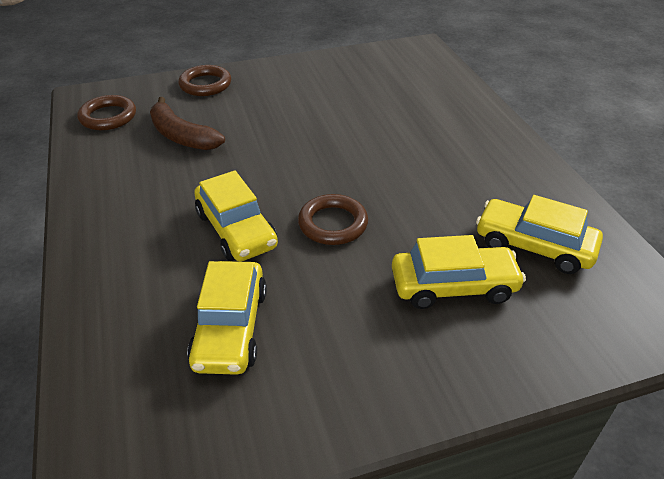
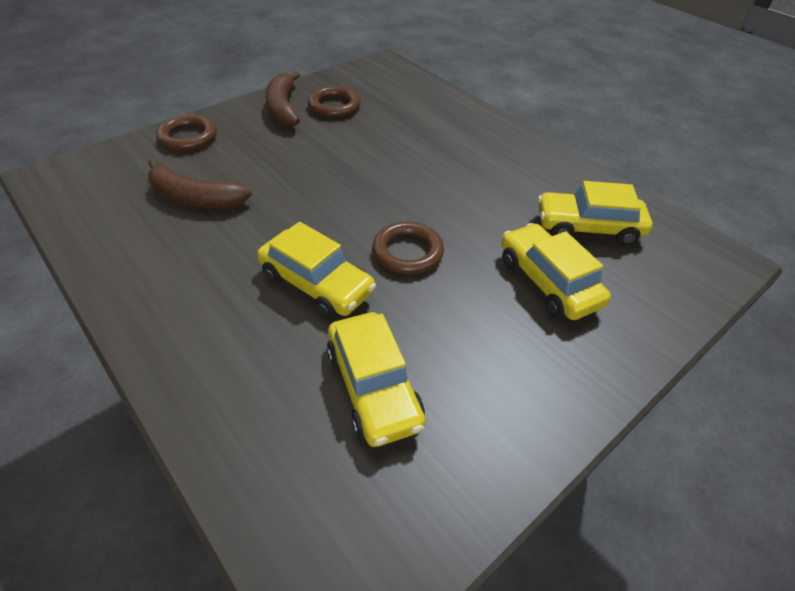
camera: 25 degrees left, 5 degrees up
brown ring [78,95,136,130] -> brown ring moved to [308,86,361,118]
yellow car [392,235,526,309] -> yellow car turned 90 degrees counterclockwise [502,223,611,320]
none -> brown banana [266,71,300,127]

